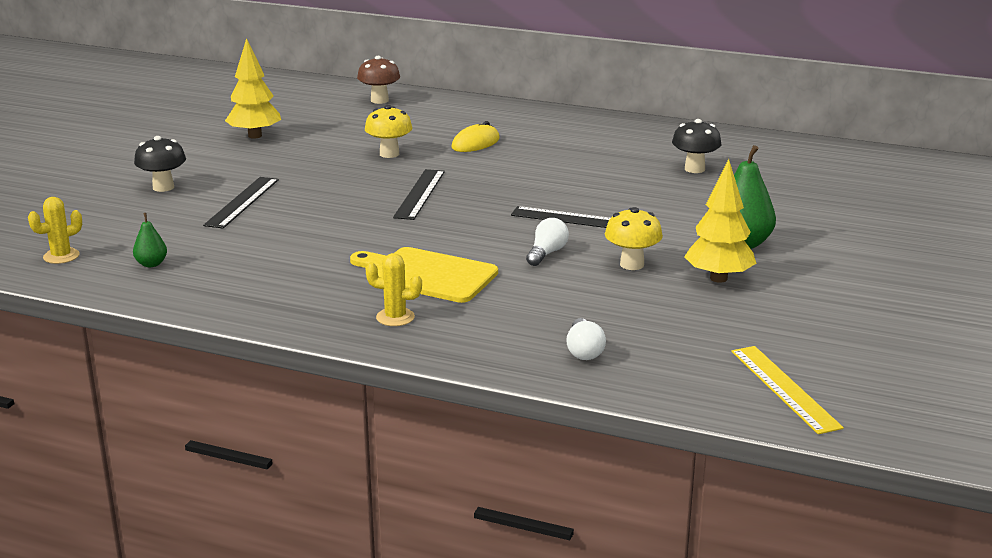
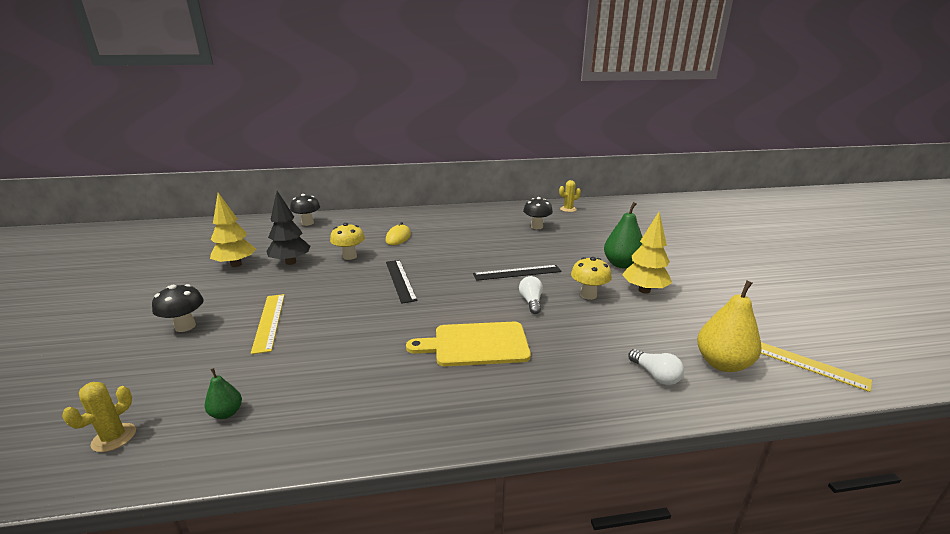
camera: 30 degrees left, 0 degrees up
black ruler [203,177,279,228] -> yellow ruler [251,294,285,354]
brown mushroom [357,56,400,104] -> black mushroom [290,194,320,226]
yellow cactus [366,253,422,326] -> yellow cactus moved to [559,180,581,212]
none -> black tree [266,191,310,265]
none -> yellow pear [697,281,762,372]

